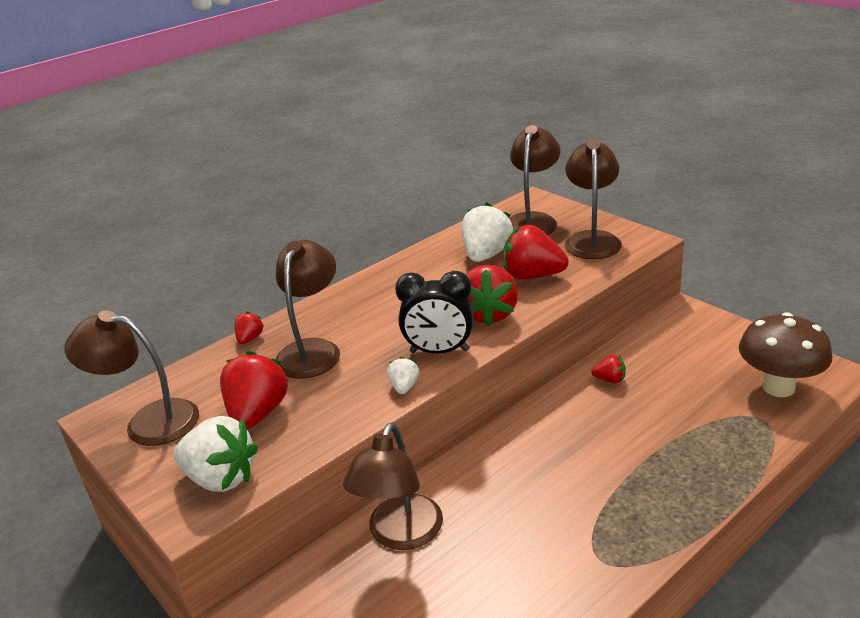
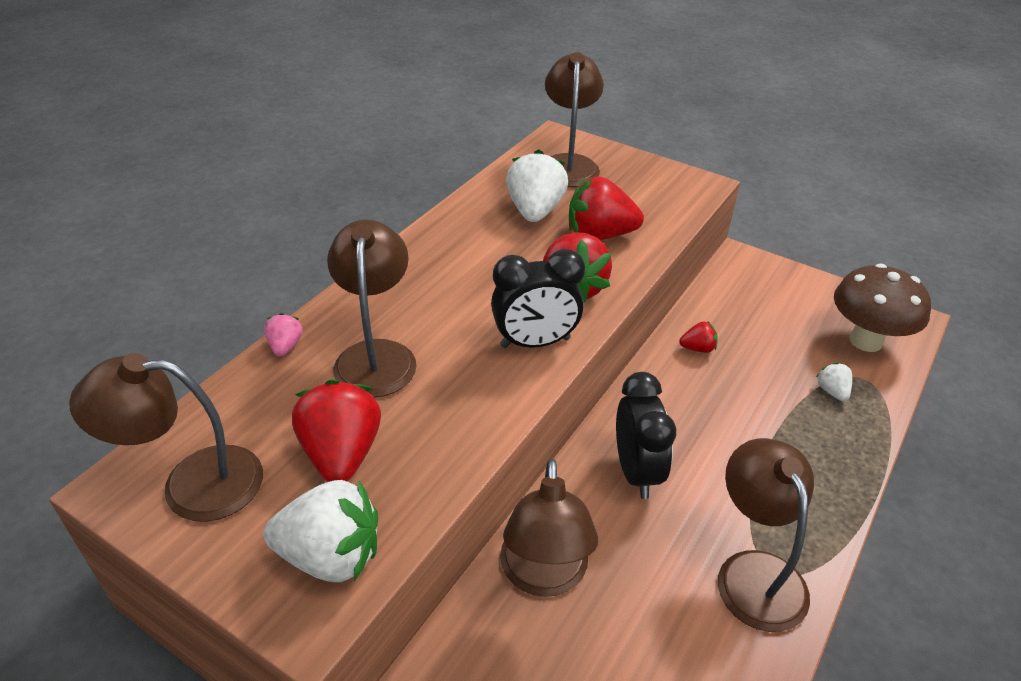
camera: 20 degrees left, 10 degrees up
red strawberry [234,311,264,344] -> pink strawberry [264,313,303,357]
white strawberry [387,357,419,394] -> white strawberry moved to [816,362,852,401]
brown lamp [565,140,622,259] -> brown lamp moved to [718,438,814,632]
none -> black clock [616,372,676,499]

